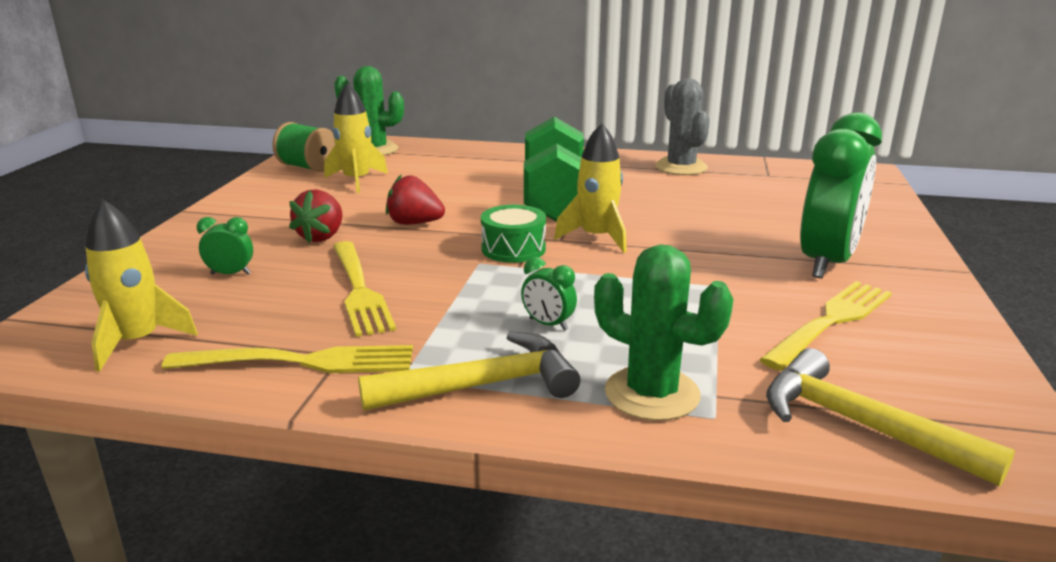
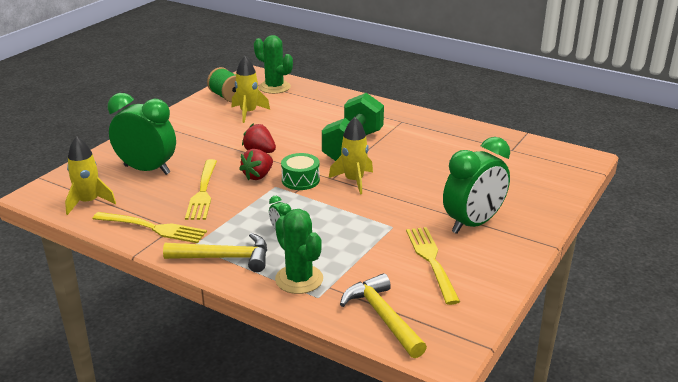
camera: 20 degrees right, 5 degrees up
green clock [196,217,253,275] -> green clock [108,93,176,175], size x2.44
red strawberry [289,189,343,243] -> red strawberry moved to [239,149,273,180]
grey cactus [655,79,710,175] -> none
yellow fork [759,281,892,371] -> yellow fork turned 75 degrees counterclockwise [406,227,460,305]

